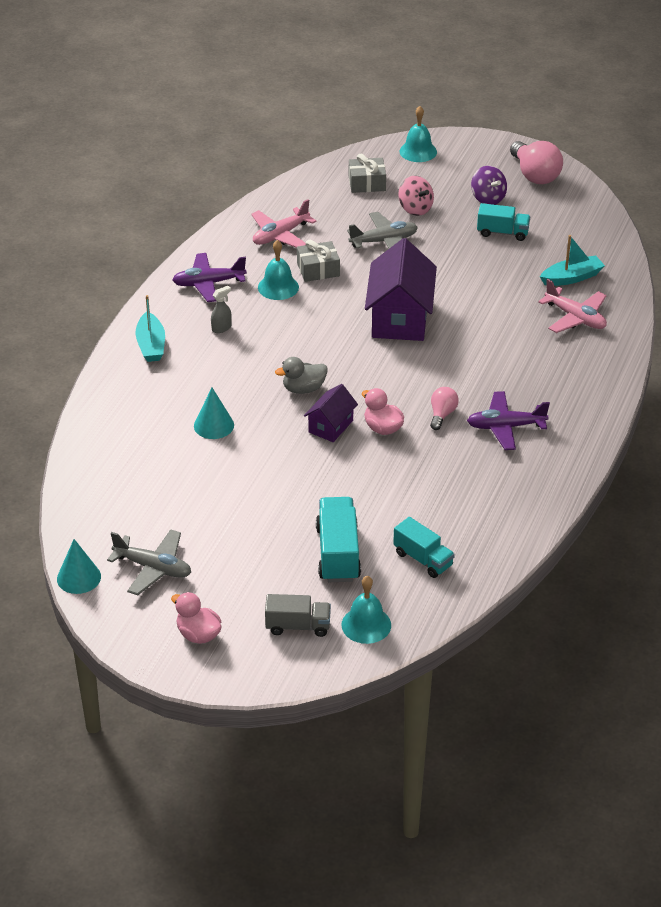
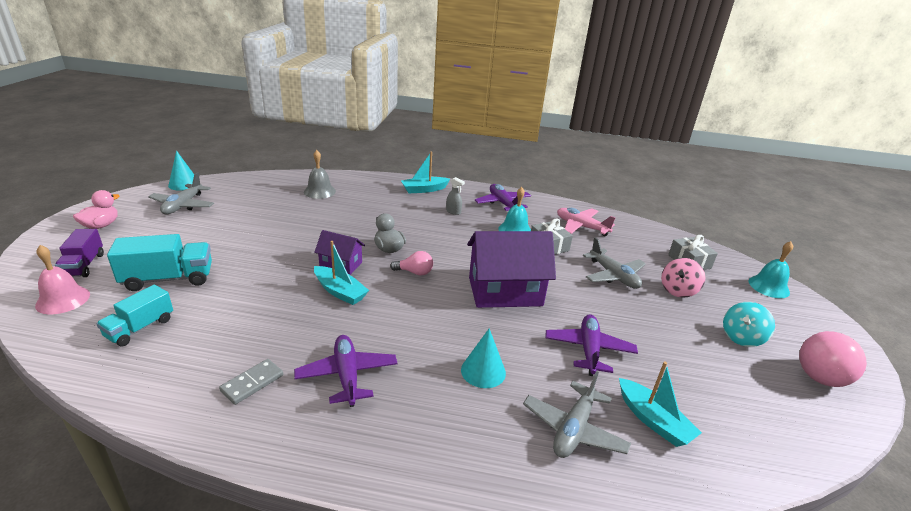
camera: 75 degrees right, 10 degrees down
turquoise cone [194,388,234,439] -> turquoise cone moved to [461,328,506,388]
grey truck [265,594,331,637] -> purple truck [55,229,104,277]
turquoise bell [341,576,391,644] -> pink bell [35,245,90,314]
pink duck [362,388,404,435] -> turquoise boat [314,241,369,305]
pink light bulb [430,387,459,430] -> pink light bulb moved to [390,251,433,276]
purple spinning top [471,166,507,205] -> turquoise spinning top [723,302,775,347]
turquoise truck [477,203,530,241] -> none
pink plane [538,279,607,333] -> grey plane [523,371,631,458]
none -> grey domino [219,359,283,405]
none -> grey bell [304,150,336,199]
none -> purple plane [545,314,638,376]

